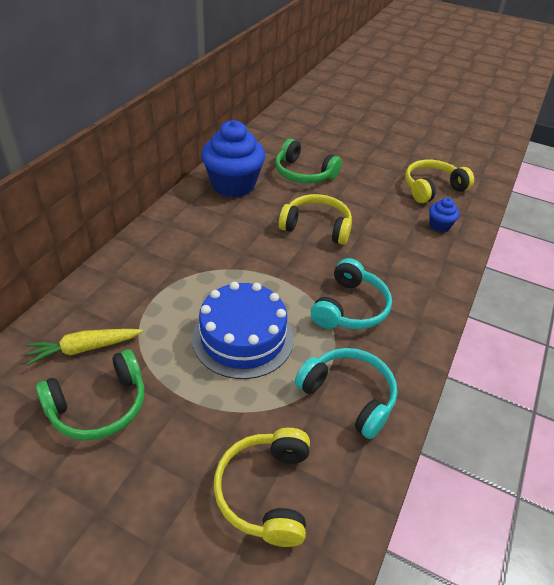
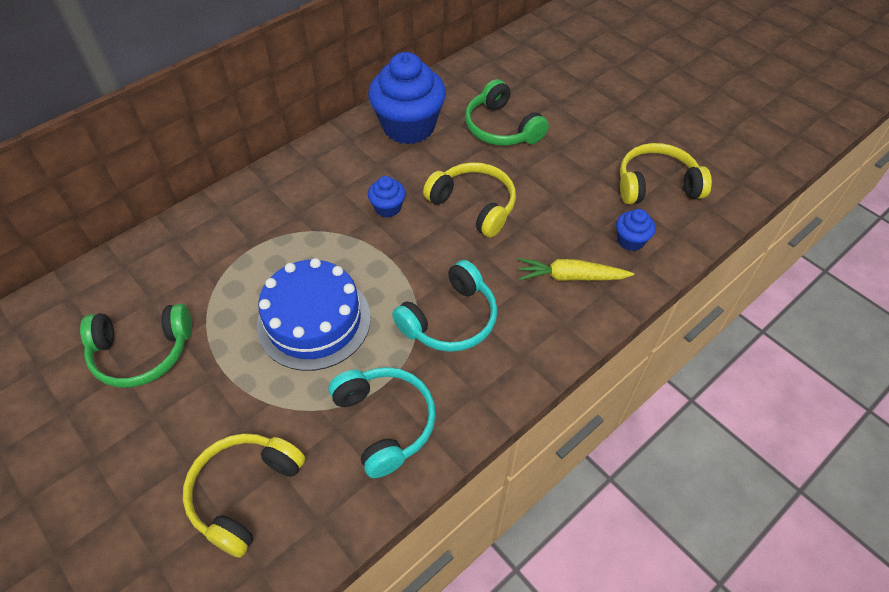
camera: 25 degrees right, 10 degrees up
yellow carrot [26,329,143,365] -> yellow carrot moved to [518,258,634,281]
none -> blue cupcake [368,176,405,218]

